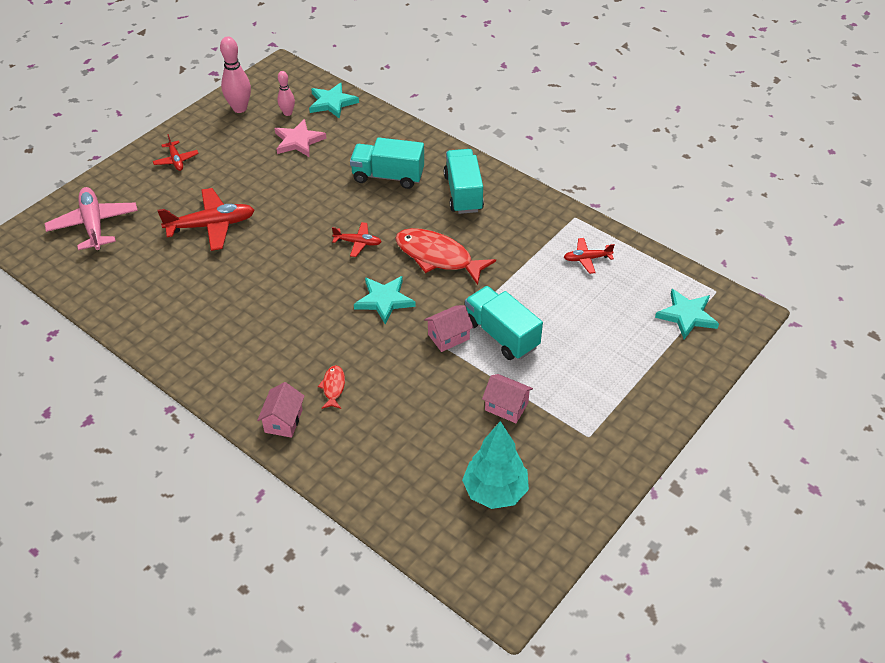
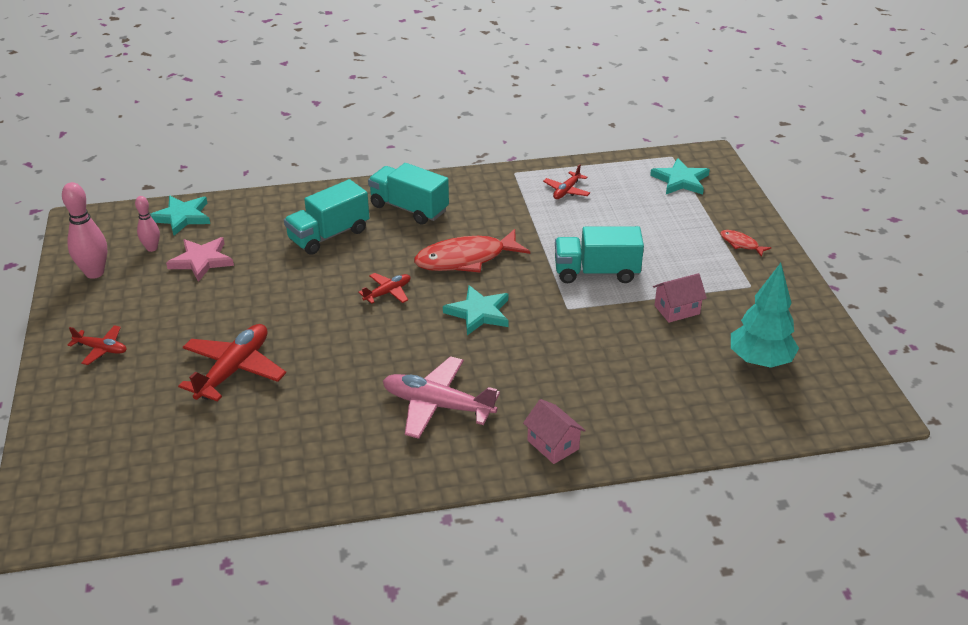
camera: 50 degrees left, 10 degrees down
pink plane [45,187,138,250] -> pink plane moved to [383,356,500,439]
red fish [318,365,345,409] -> red fish moved to [720,230,772,257]
pink house [424,305,474,352] -> none

